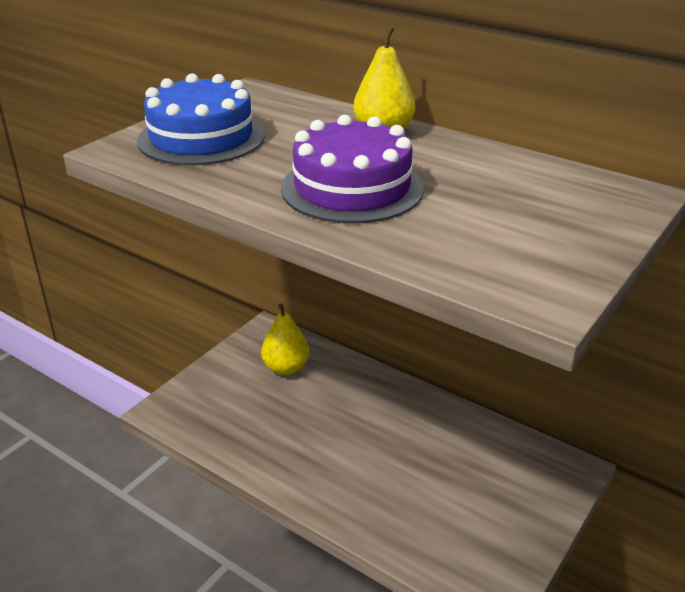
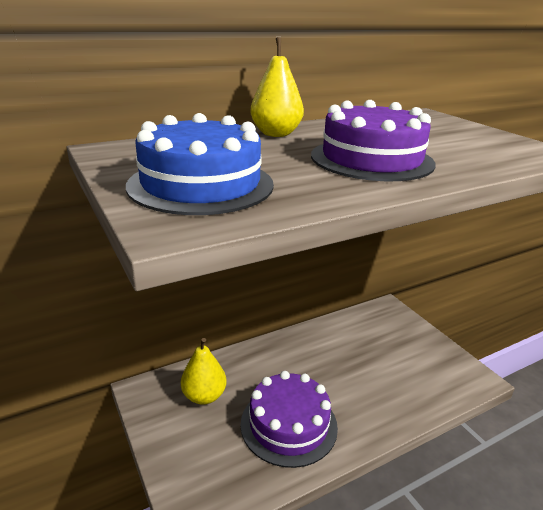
camera: 65 degrees left, 5 degrees down
none -> purple cake [240,371,338,468]

